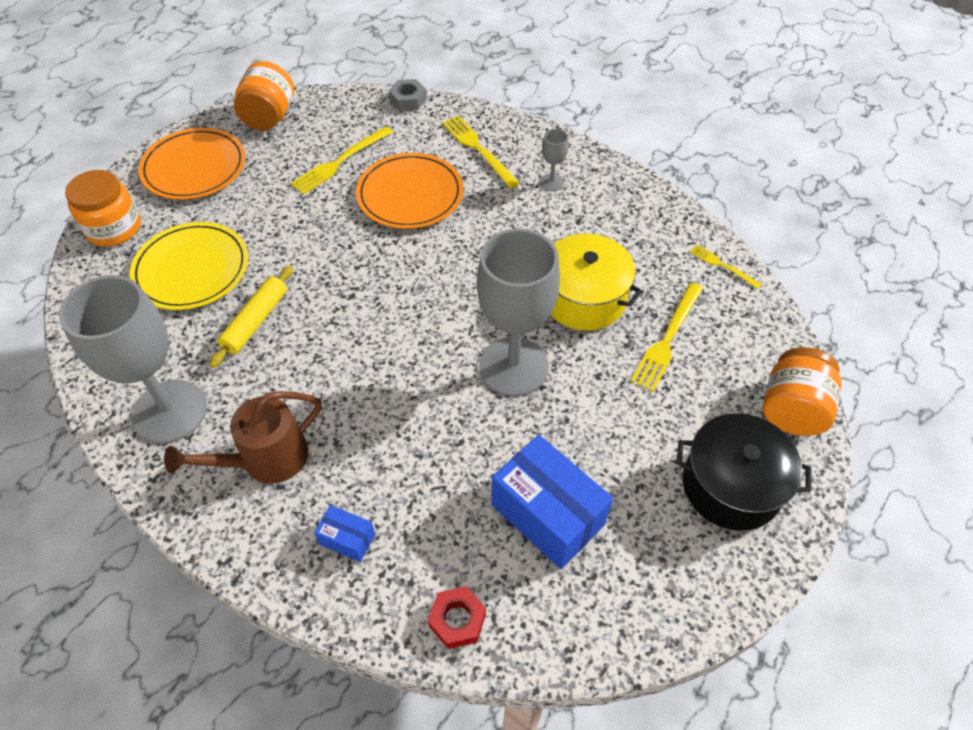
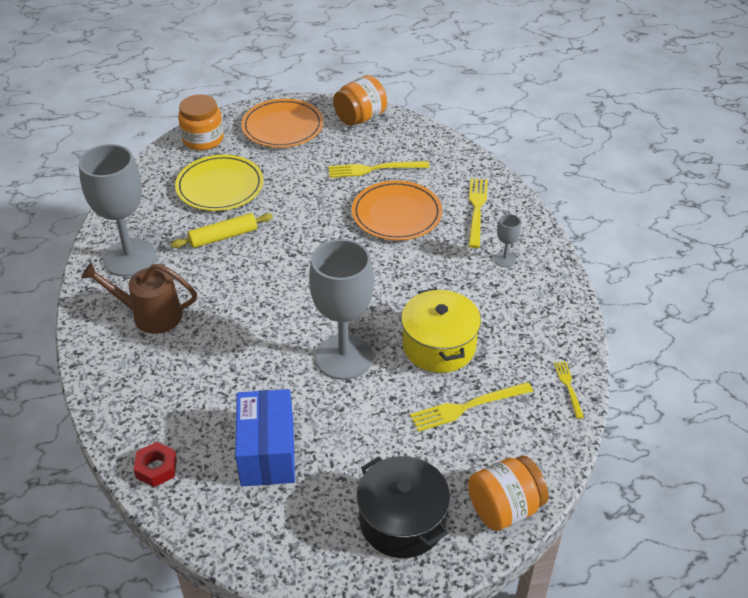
camera: 40 degrees right, 10 degrees down
blue box [314,505,375,562] -> none
grey nut [389,79,427,111] -> none

